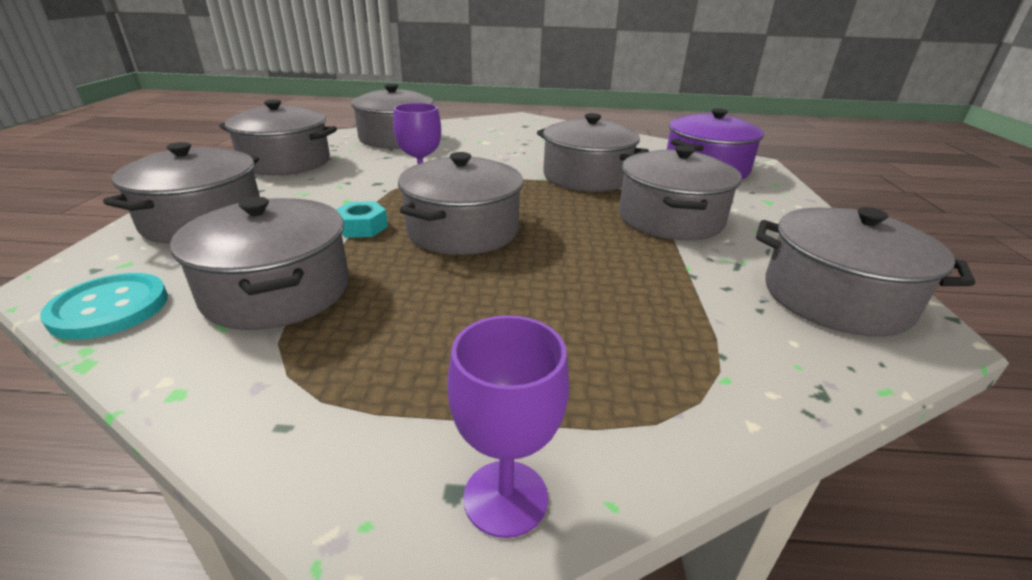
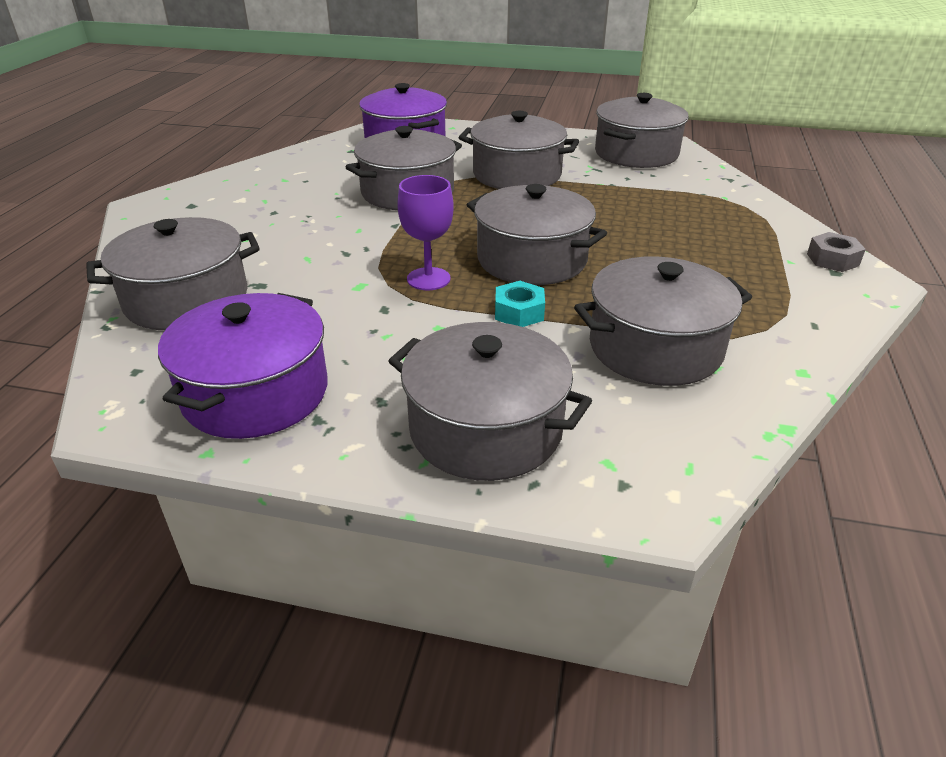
camera: 80 degrees left, 5 degrees up
turquoise button [40,273,168,340] -> none
grey pot [219,100,337,175] -> purple pot [158,293,328,439]
purple goblet [447,315,569,538] -> grey nut [807,232,866,272]

